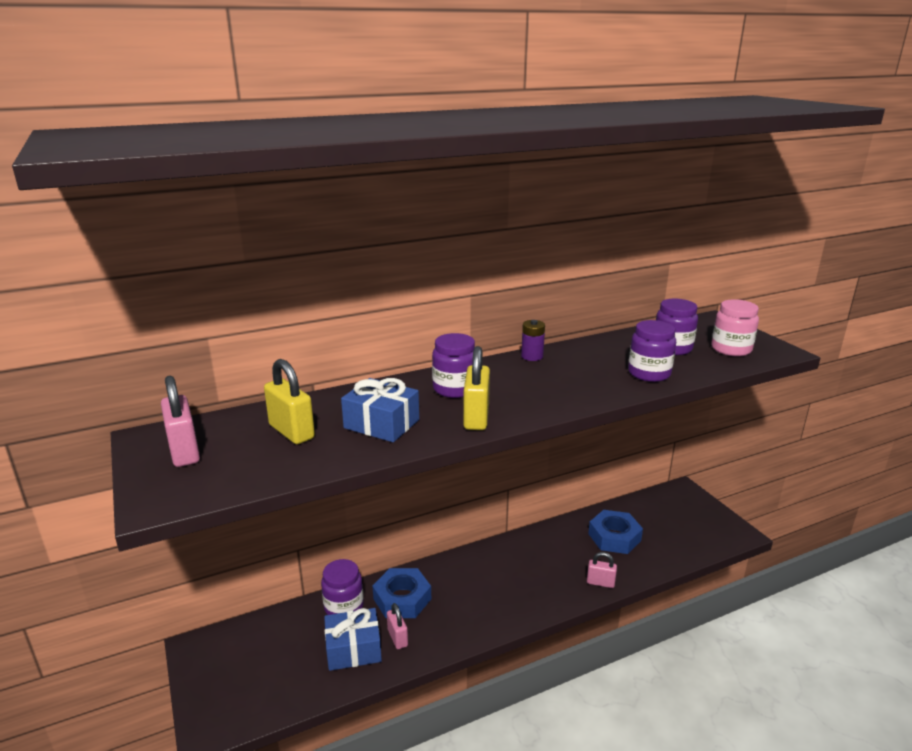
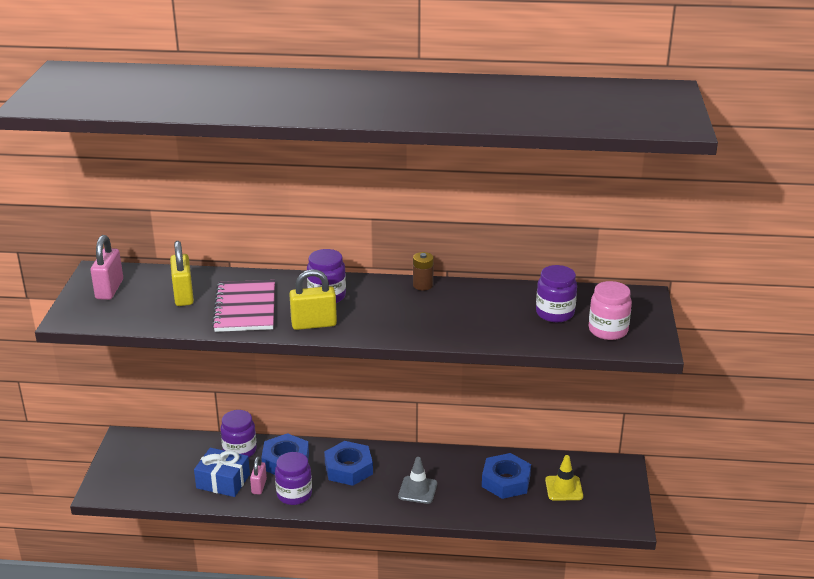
camera: 30 degrees right, 5 degrees up
blue gift [341,378,419,442] -> pink notebook [212,280,275,332]
yellow padlock [463,346,490,430] -> yellow padlock turned 45 degrees clockwise [289,269,337,330]
purple battery [521,320,545,361] -> brown battery [413,252,434,291]
pink padlock [587,552,617,588] -> none
purple jar [628,320,676,382] -> purple jar moved to [275,452,312,505]
none -> blue nut [324,441,373,486]
none -> grey traffic cone [398,457,437,504]
none -> yellow traffic cone [545,455,583,501]

